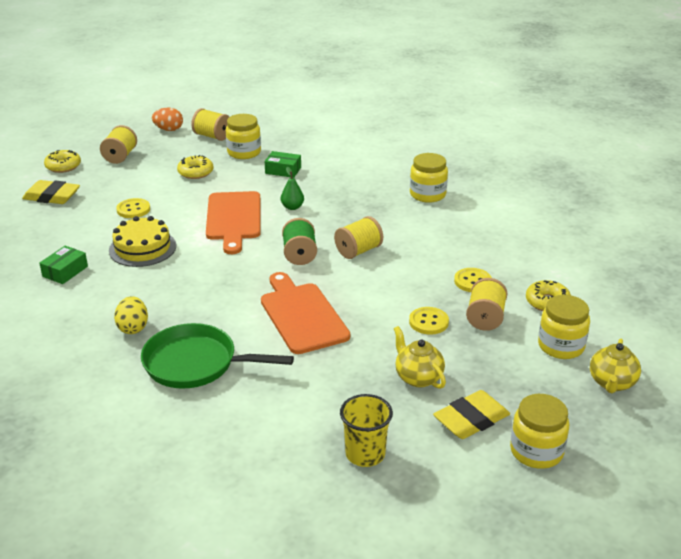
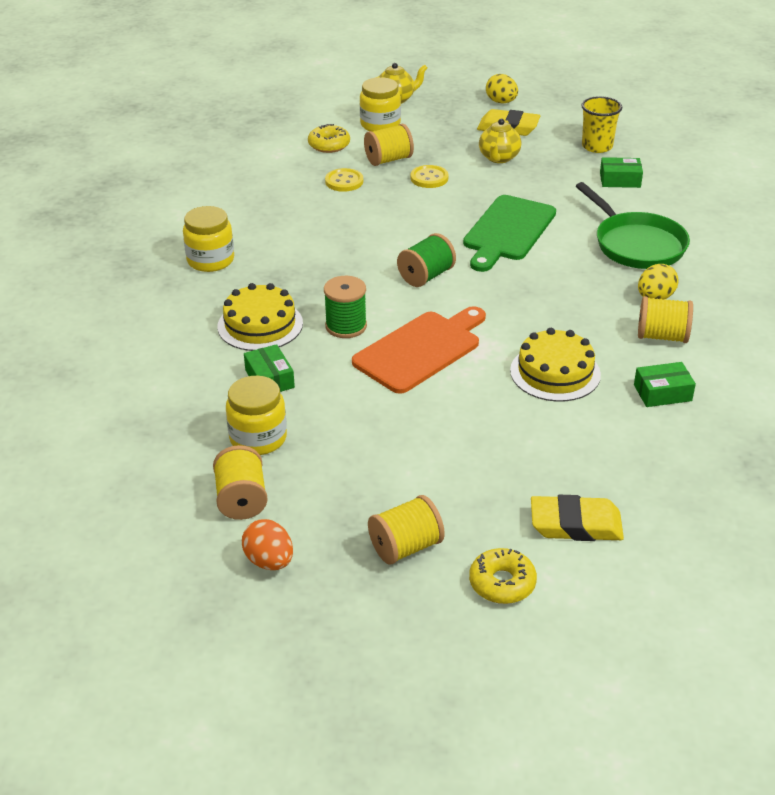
camera: 130 degrees left, 5 degrees up
yellow eraser [22,180,80,204] -> yellow eraser turned 60 degrees counterclockwise [531,495,624,541]
yellow button [116,198,150,218] -> none
yellow donut [177,155,214,179] -> none
orange cutting board [261,272,350,354] -> green cutting board [463,195,556,272]
green pear [281,166,304,210] -> green spool [324,276,367,338]
yellow spool [334,216,383,259] -> yellow spool moved to [638,296,693,343]
yellow jar [510,394,569,469] -> yellow egg [486,74,518,103]
none -> yellow cake [217,283,303,351]
none -> green box [600,157,643,188]

